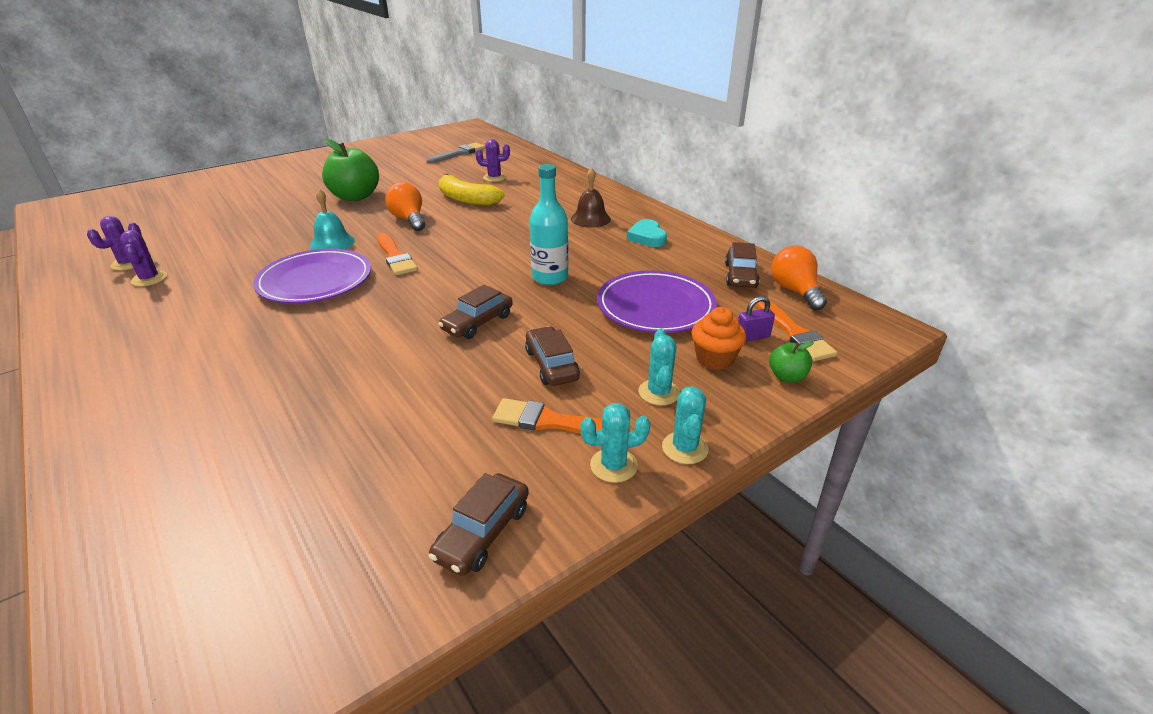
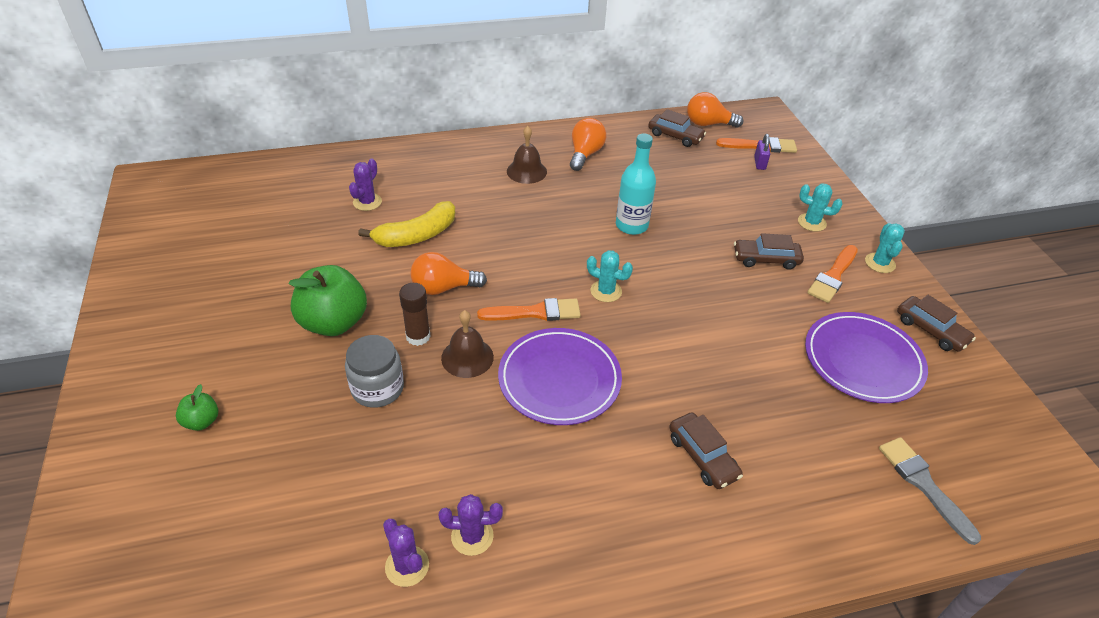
camera: 70 degrees left, 10 degrees up
turquoise bell [310,189,355,250] -> brown bell [441,310,494,378]
grey brush [427,142,485,163] -> grey brush moved to [879,437,981,545]
brown car [438,285,513,339] -> brown car moved to [669,412,743,489]
purple plate [597,270,717,333] -> purple plate moved to [805,312,928,403]
turquoise heart [627,219,667,247] -> orange light bulb [570,118,606,171]
turquoise cactus [662,386,709,464] -> turquoise cactus moved to [587,250,633,302]
orange cupcake [691,307,746,370] -> none
green apple [769,341,814,383] -> green apple moved to [176,384,218,431]
none -> grey jar [345,335,404,408]
none -> brown glue stick [399,283,431,346]

